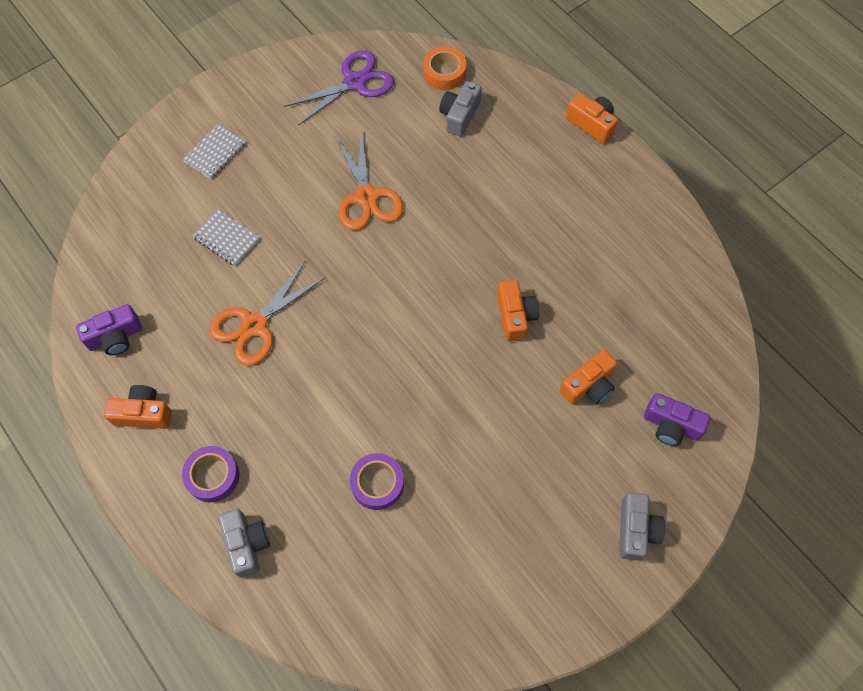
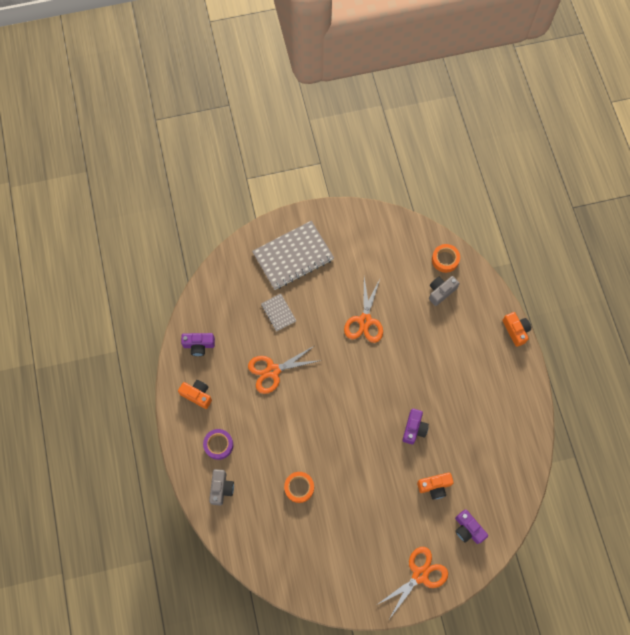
camera: 25 degrees right, 5 degrees up
grey notebook [182,124,246,179] -> grey notebook [252,221,334,290], size x2.10
purple scissors [284,50,394,126] -> none
purple tape [350,453,404,510] -> orange tape [284,472,314,503]
orange camera [497,280,539,341] -> purple camera [402,409,429,444]
grey camera [619,492,665,561] -> orange scissors [378,547,448,619]

